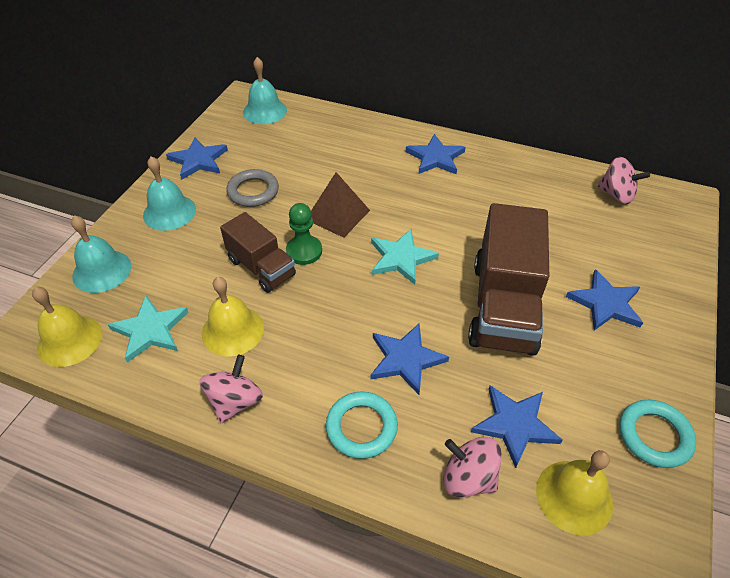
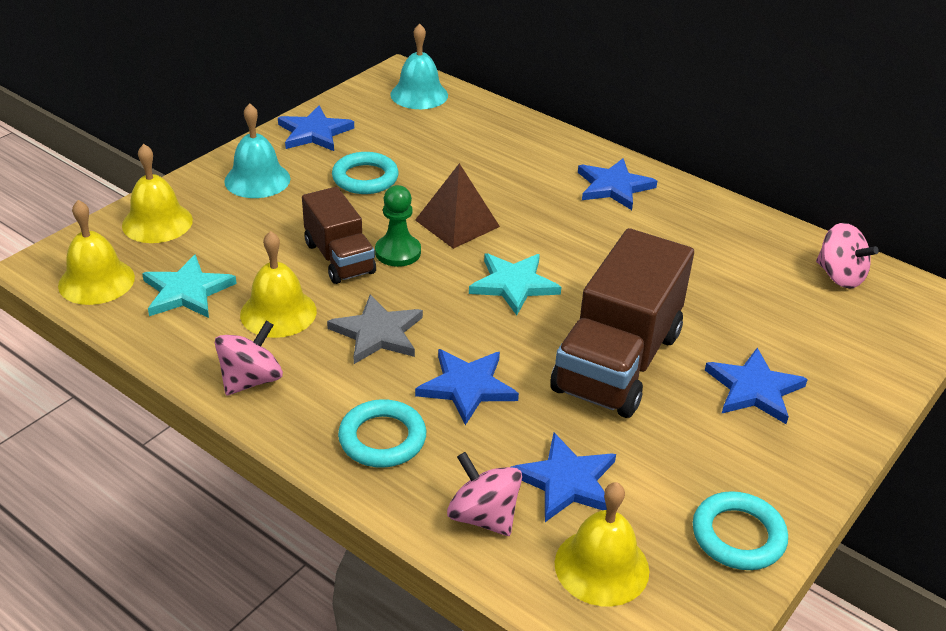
camera: 15 degrees right, 10 degrees down
turquoise bell [71,215,131,293] -> yellow bell [122,144,193,243]
grey ring [226,169,279,207] -> turquoise ring [332,152,399,194]
none -> grey star [327,294,423,364]

